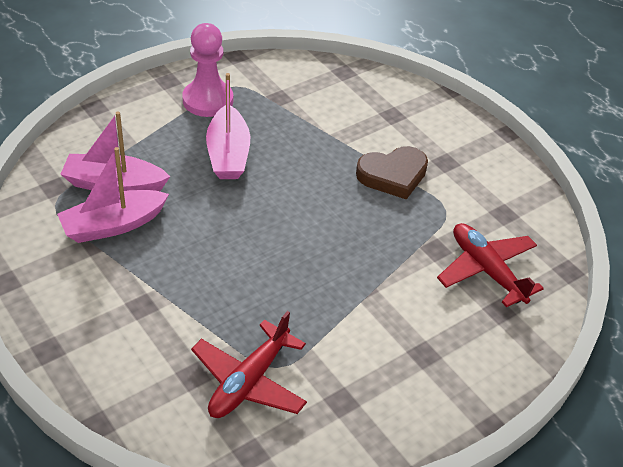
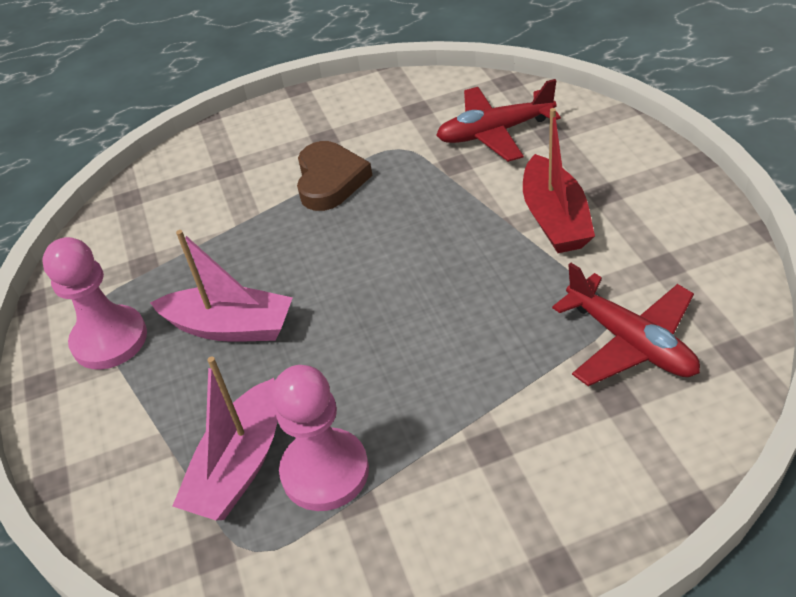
camera: 65 degrees left, 0 degrees up
pink boat [57,147,169,243] -> pink pawn [272,365,369,511]
none -> red boat [523,108,595,253]

